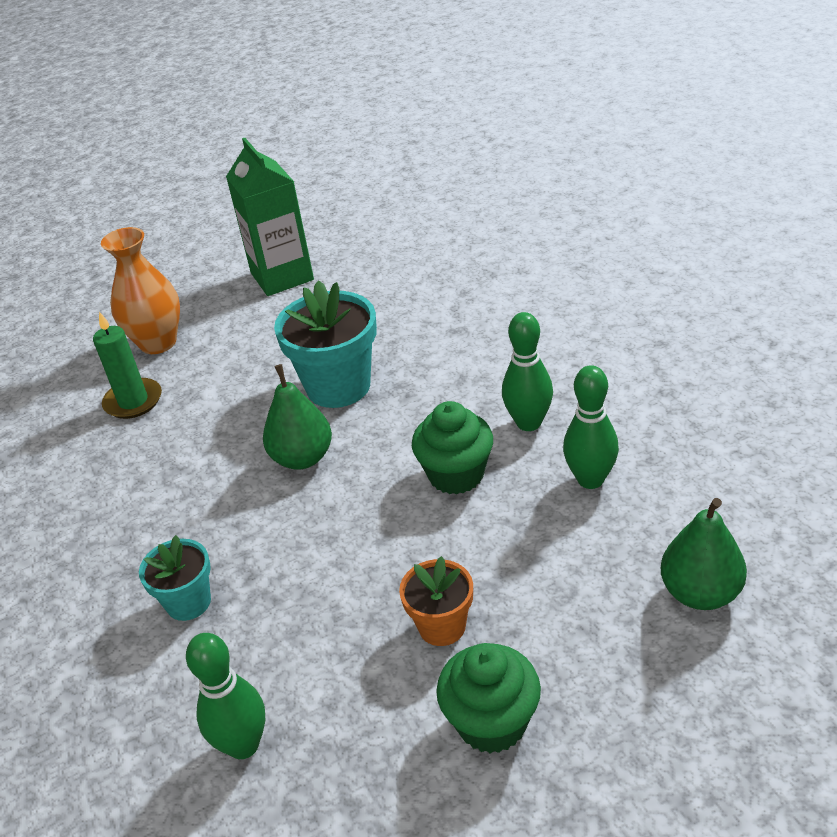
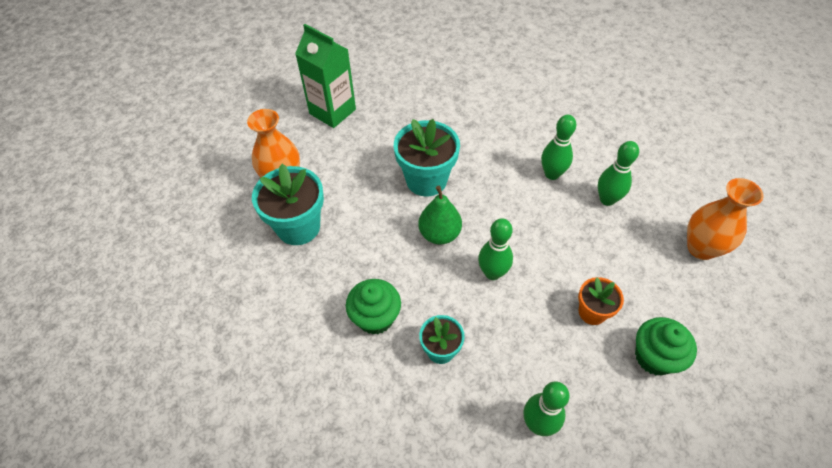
camera: 30 degrees left, 15 degrees up
green candle [93,312,162,419] -> turquoise flower pot [252,164,324,245]
green cupcake [412,401,493,495] -> green cupcake moved to [346,279,401,335]
green pear [661,498,747,610] -> orange vase [687,178,764,260]
none -> green bowling pin [478,218,513,280]

